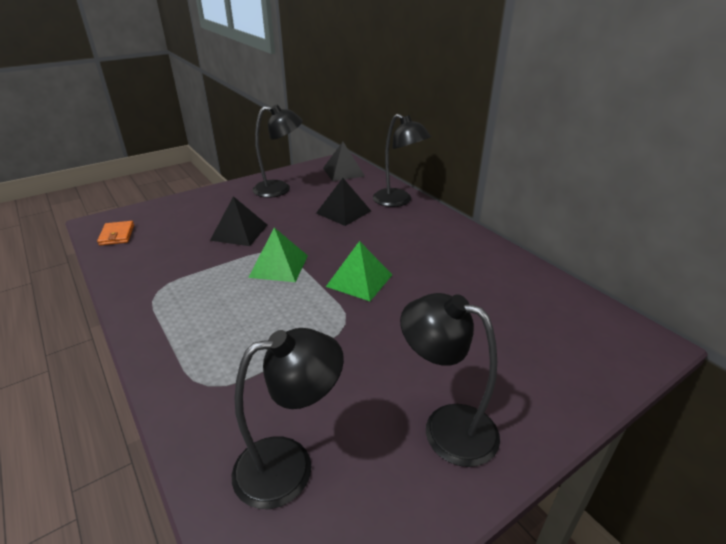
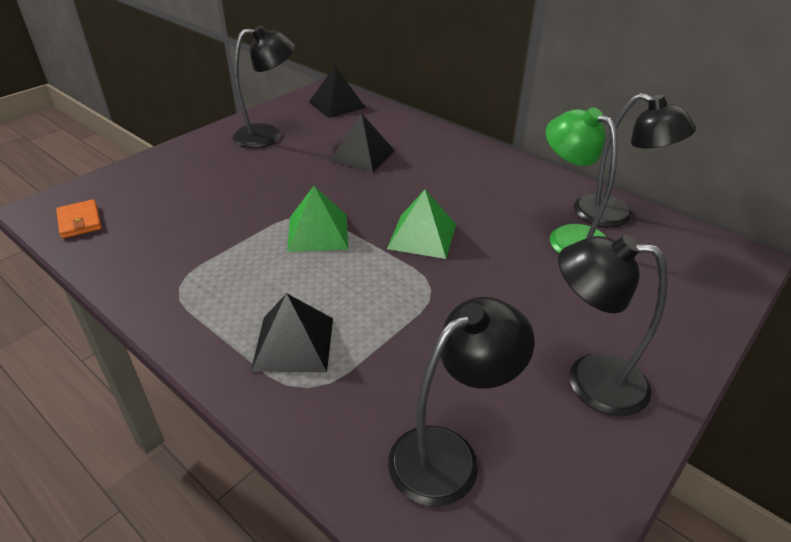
camera: 15 degrees left, 5 degrees up
black pyramid [210,196,268,246] -> black pyramid moved to [251,293,333,372]
black lamp [373,114,431,207] -> black lamp moved to [574,93,696,228]
none -> green lamp [546,107,617,254]

